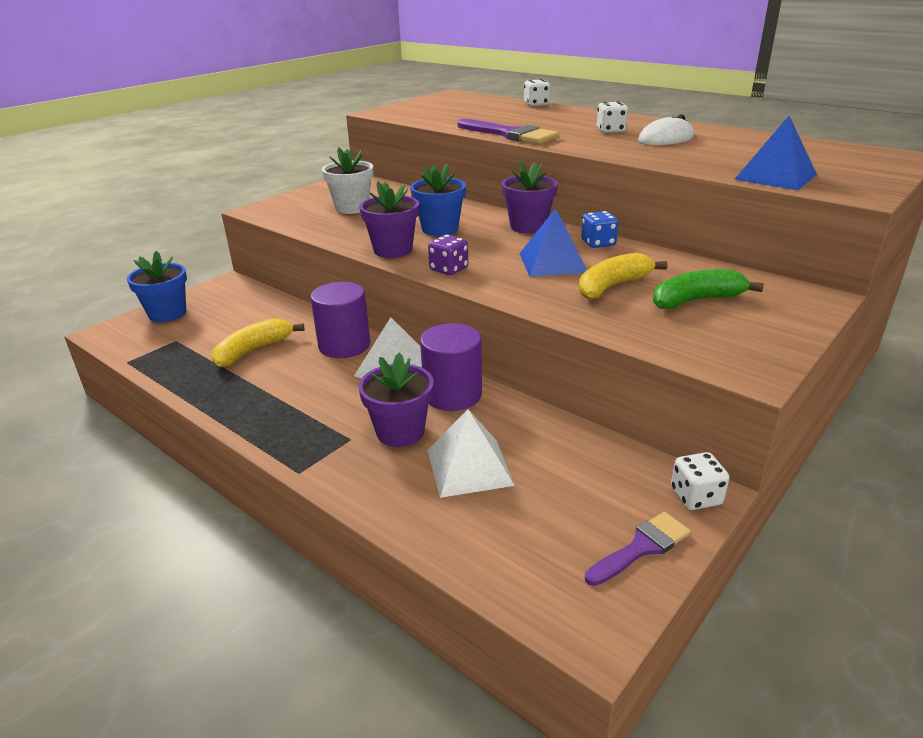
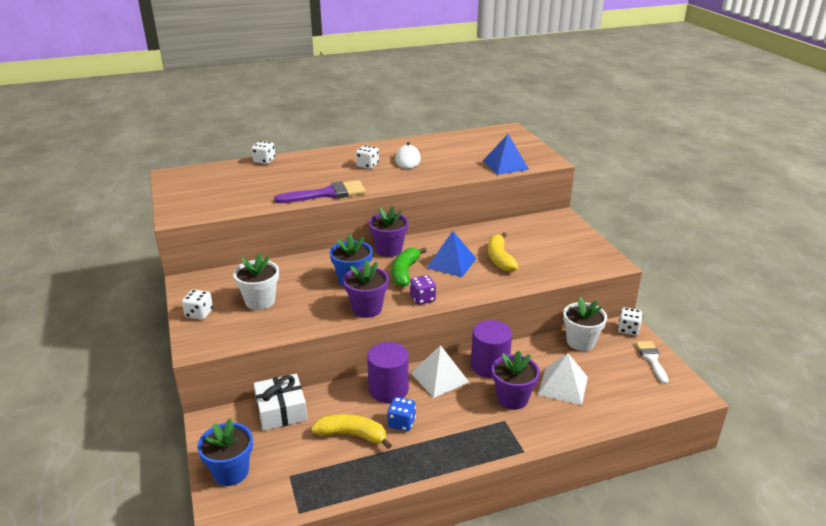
camera: 60 degrees left, 0 degrees up
yellow banana [212,318,304,367] -> yellow banana turned 120 degrees clockwise [311,414,392,449]
blue dice [581,211,618,248] -> blue dice moved to [387,397,416,431]
purple brush [585,512,691,586] -> white brush [636,341,669,384]
green banana [653,269,764,309] -> green banana moved to [392,247,427,287]
none -> white dice [182,289,213,320]
none -> white gift [254,374,308,431]
none -> white flower pot [563,297,607,351]

